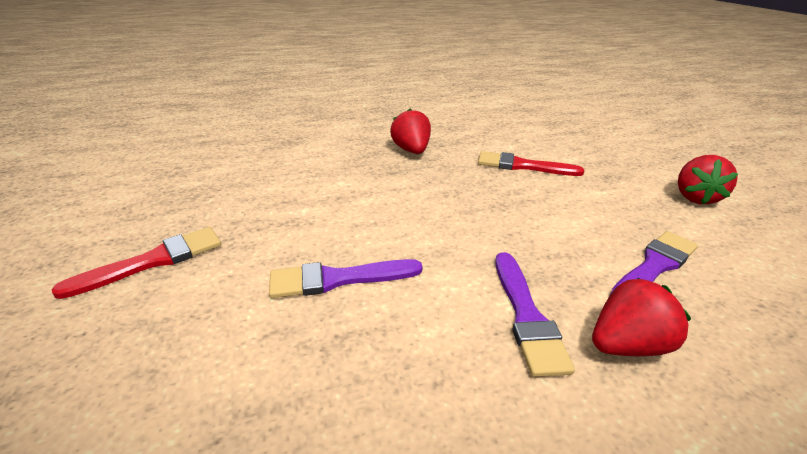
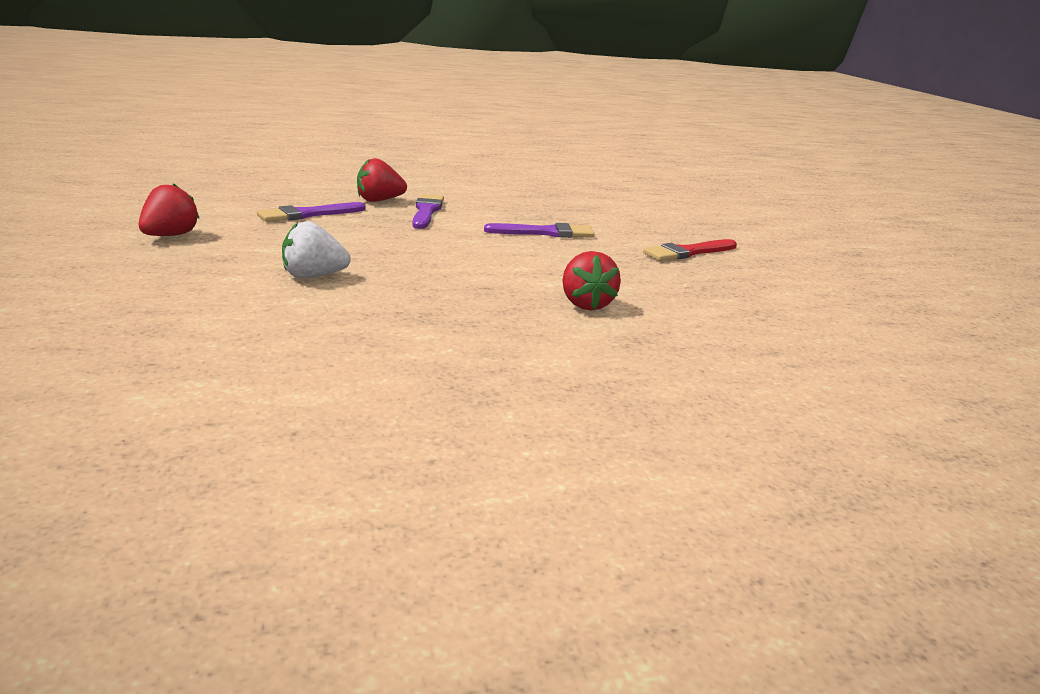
camera: 175 degrees left, 10 degrees down
red strawberry [390,109,431,154] -> red strawberry moved to [562,251,621,310]
red brush [478,151,584,176] -> white strawberry [282,221,351,278]

